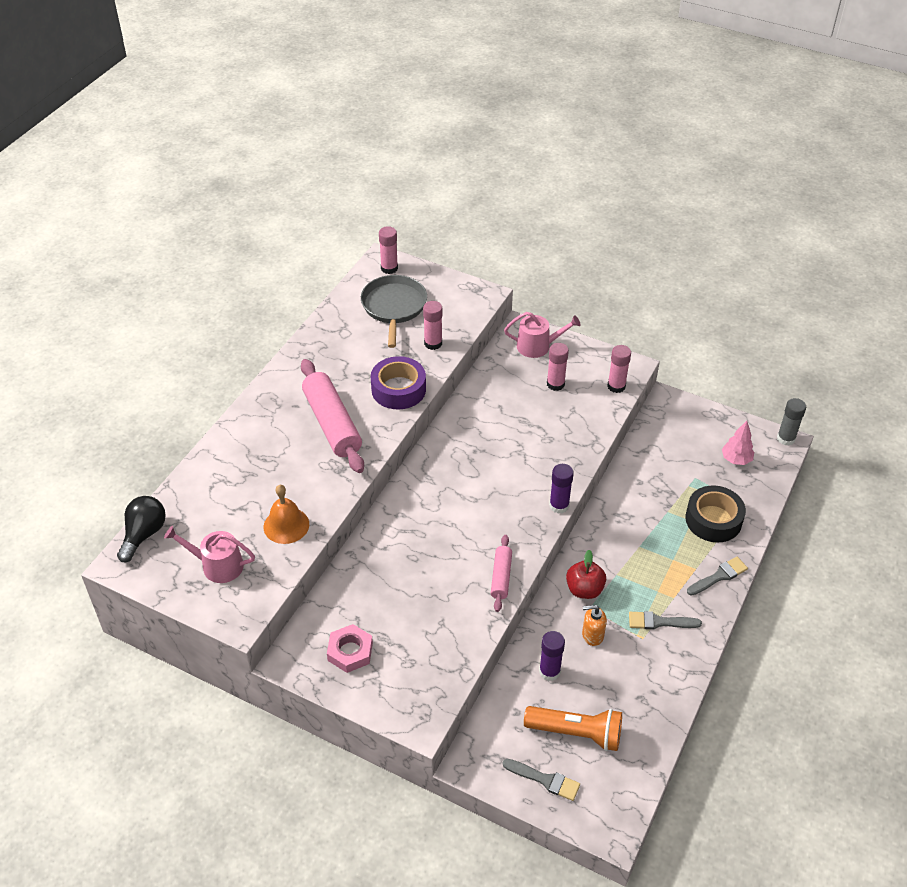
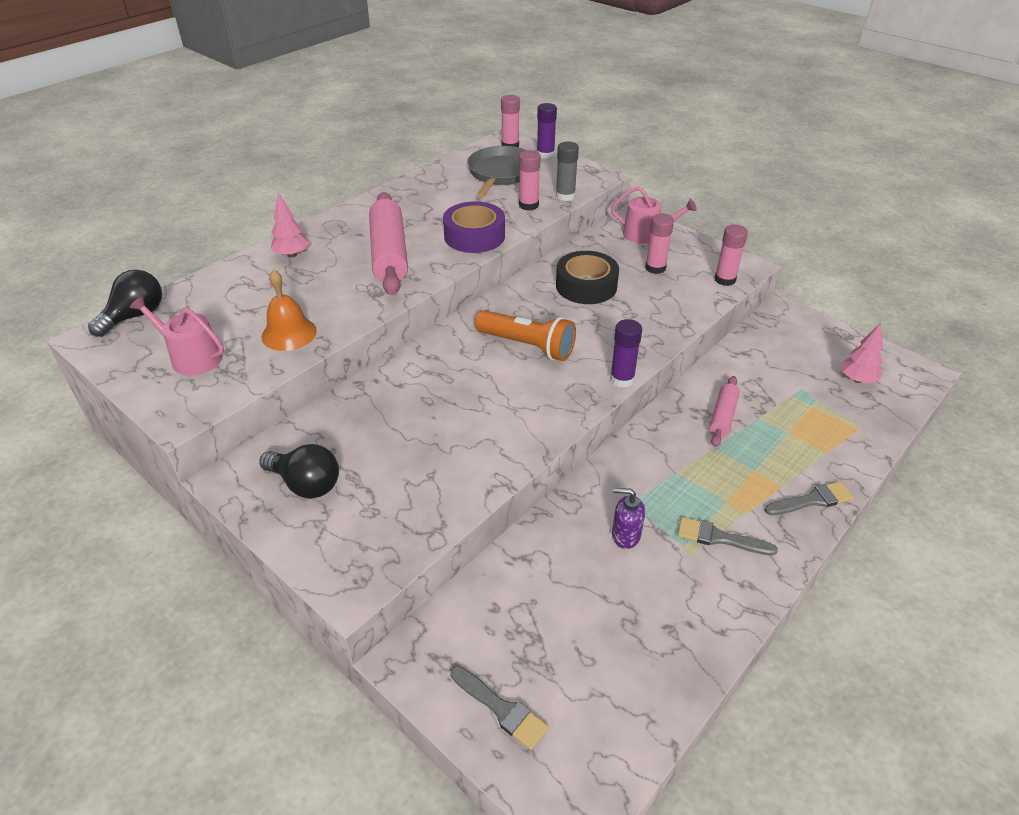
camera: 15 degrees right, 5 degrees down
pink nut [327,624,373,673] -> black light bulb [259,444,339,499]
pink rolling pin [491,535,512,612] -> pink rolling pin moved to [709,376,740,447]
orange flashlight [524,706,622,751] -> orange flashlight moved to [475,310,576,361]
purple glue stick [539,631,565,681] -> purple glue stick moved to [537,103,557,159]
red apple [566,550,606,599] -> none
orange soap dispenser [582,605,607,646] -> purple soap dispenser [612,488,645,549]
black tape [685,485,746,542] -> black tape moved to [556,251,619,304]
grey glue stick [777,398,806,446] -> grey glue stick moved to [556,142,579,201]
none -> pink tree [271,193,309,258]

